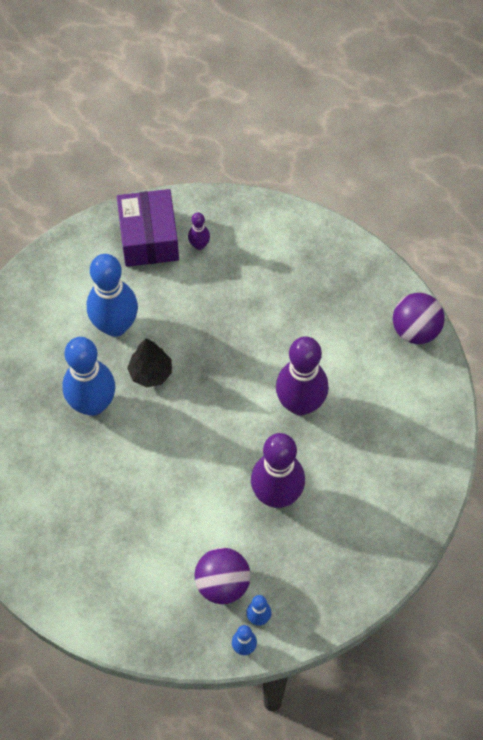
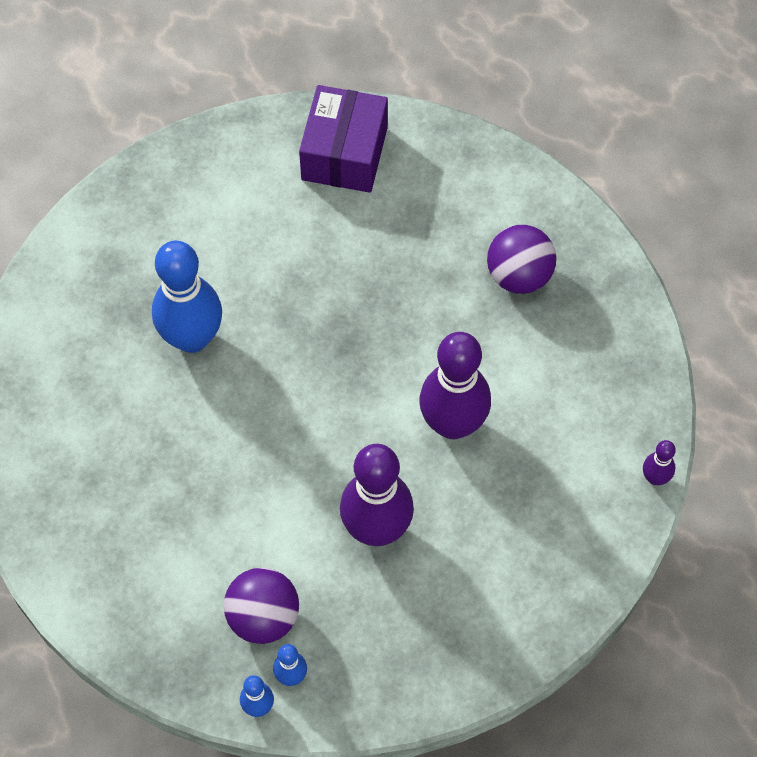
camera: 20 degrees right, 0 degrees up
blue bowling pin [87,254,138,337] -> none
black tree [127,338,172,388] -> none
purple bowling pin [188,212,210,250] -> purple bowling pin moved to [643,440,676,485]
purple ball [393,293,445,344] -> purple ball moved to [487,225,556,294]

